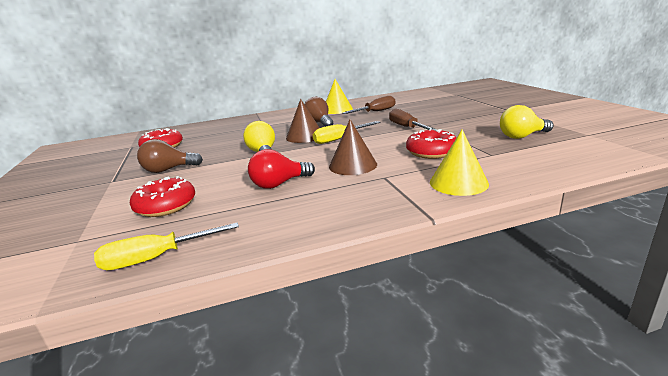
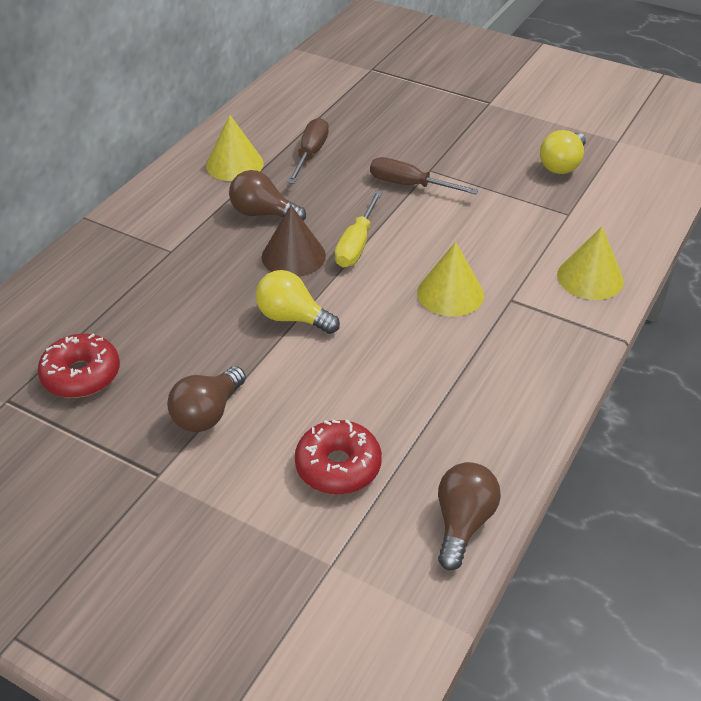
camera: 45 degrees left, 20 degrees up
yellow screwdriver [94,222,239,270] -> brown light bulb [438,462,501,570]
red light bulb [248,149,315,189] -> none
brown cone [329,119,377,175] -> yellow cone [417,242,484,316]
red donut [406,128,457,159] -> none

